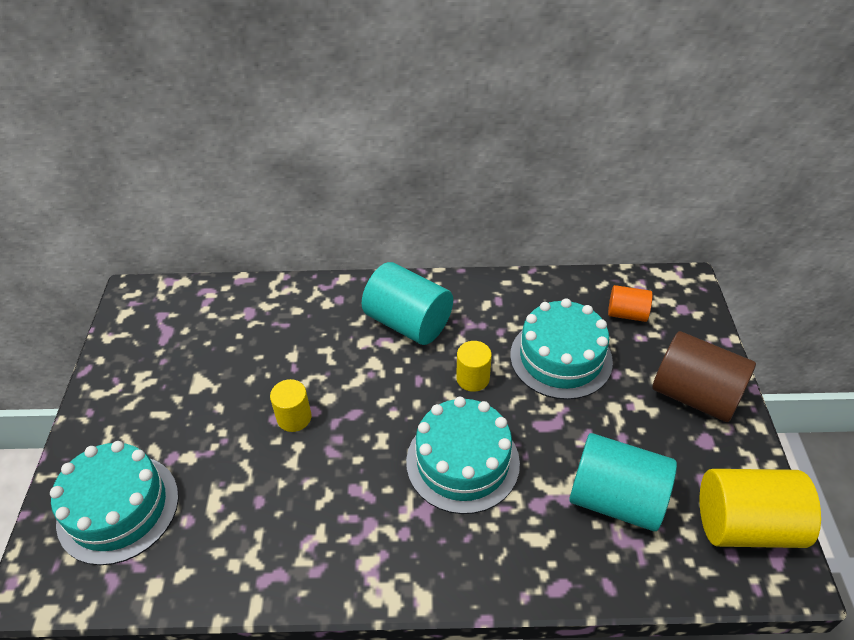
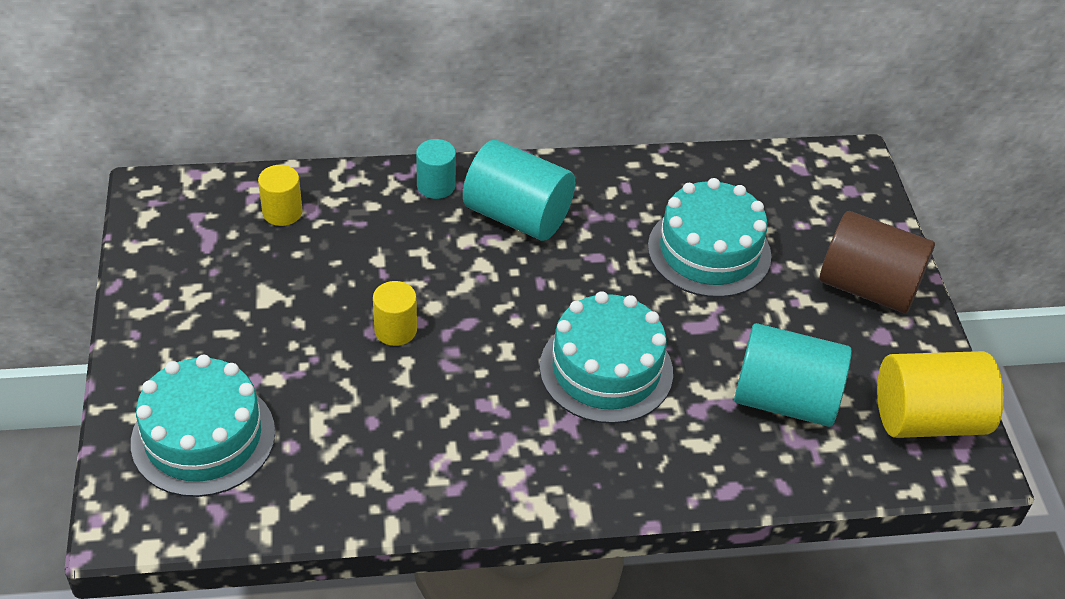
camera: 10 degrees left, 0 degrees up
yellow cylinder [456,341,492,392] -> yellow cylinder moved to [258,165,302,226]
orange cylinder [608,285,653,322] -> none
none -> turquoise cylinder [416,139,456,199]

